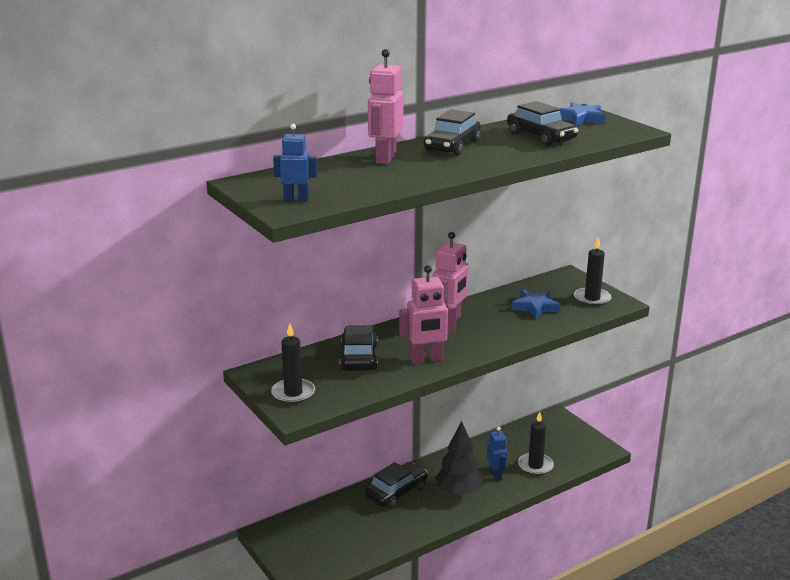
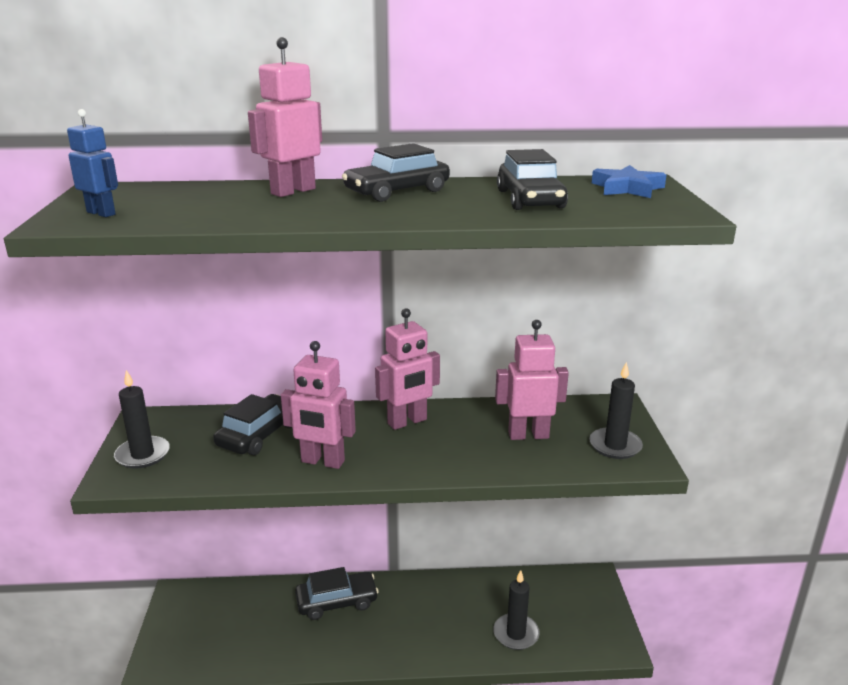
camera: 30 degrees right, 0 degrees up
black tree [435,421,483,496] -> none
blue robot [487,427,507,481] -> none
blue star [511,289,560,319] -> pink robot [495,320,569,440]

